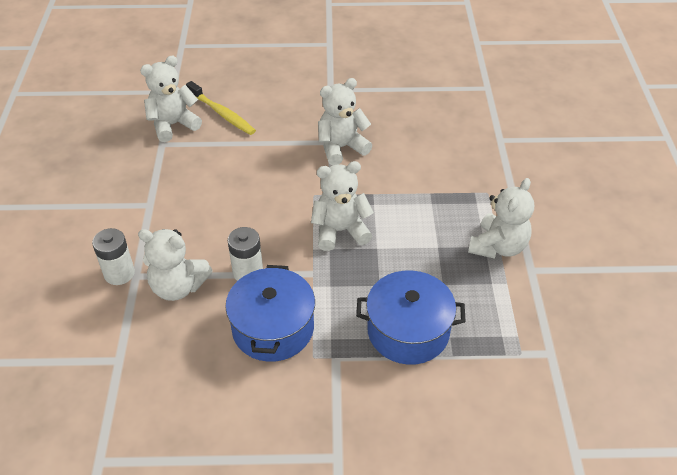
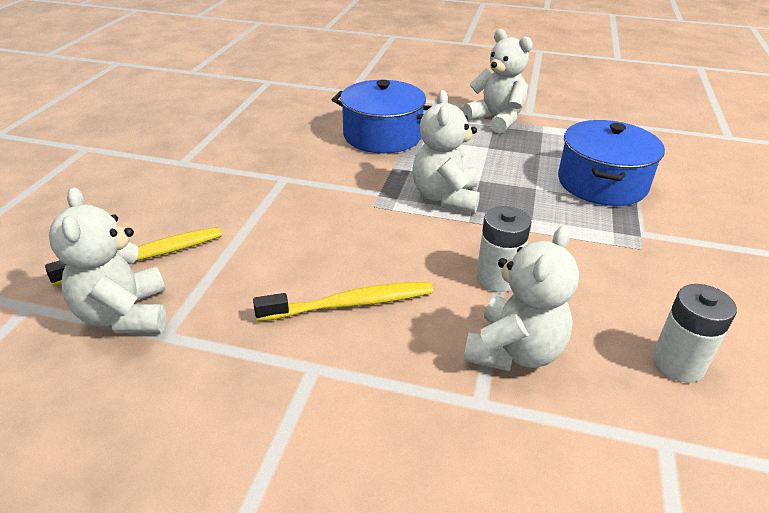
camera: 75 degrees left, 10 degrees down
white battery [92,228,135,285] -> white battery moved to [652,284,737,383]
blue pot [225,265,315,362] -> blue pot moved to [332,80,432,153]
white teddy bear [318,78,372,165] -> none
none -> yellow toothbrush [253,282,433,321]

